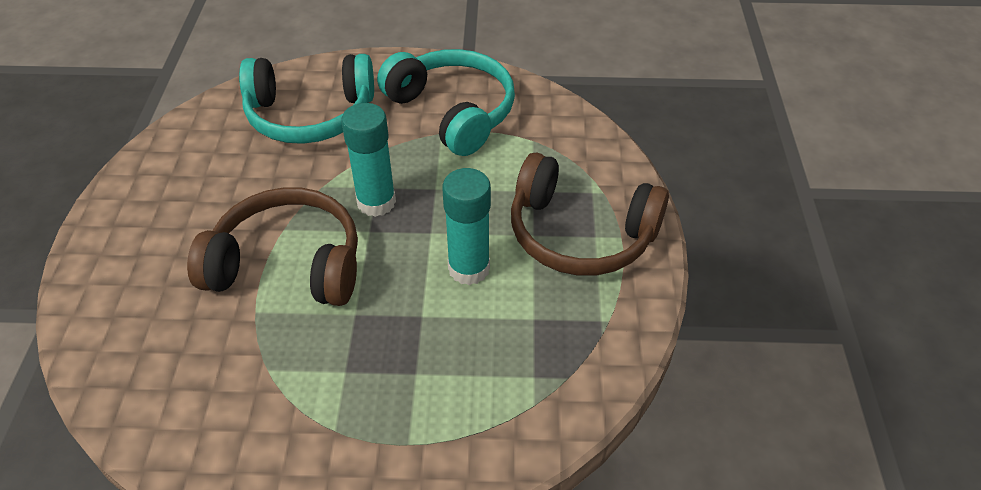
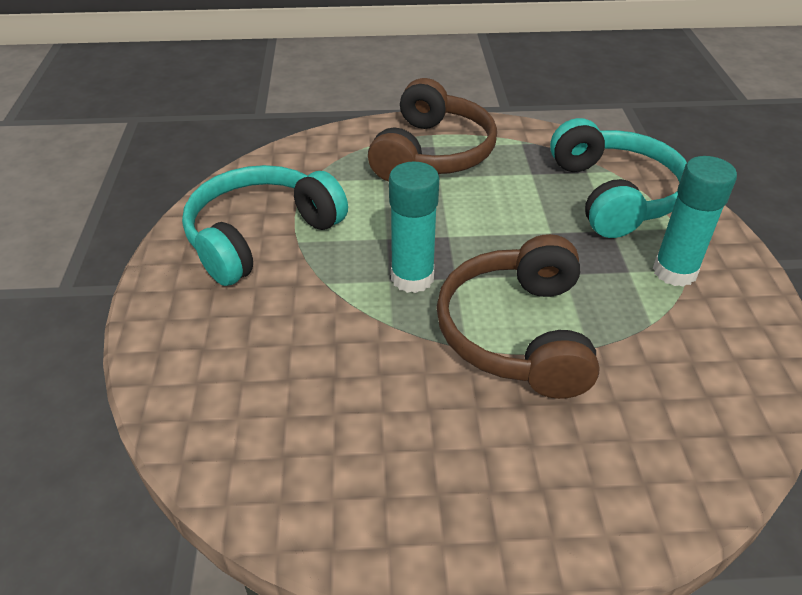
camera: 95 degrees left, 5 degrees down
turquoise headphones [239,54,374,144] -> turquoise headphones moved to [550,118,687,238]
turquoise glue stick [442,168,491,285] -> turquoise glue stick moved to [653,156,737,287]

